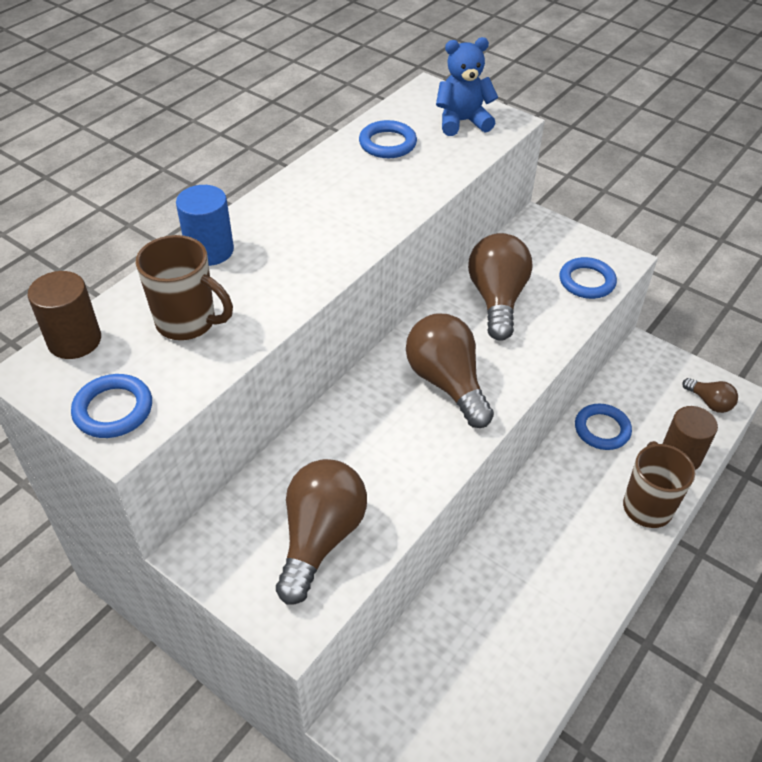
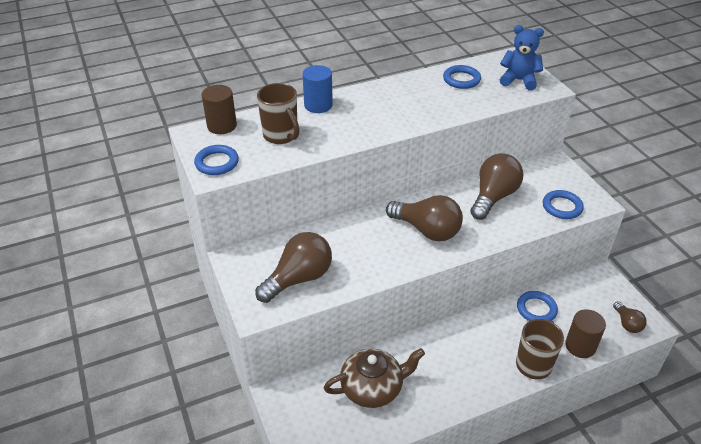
camera: 30 degrees right, 5 degrees down
brown light bulb [406,314,494,428] -> brown light bulb turned 120 degrees clockwise [386,195,463,242]
none -> brown teapot [324,348,425,408]

